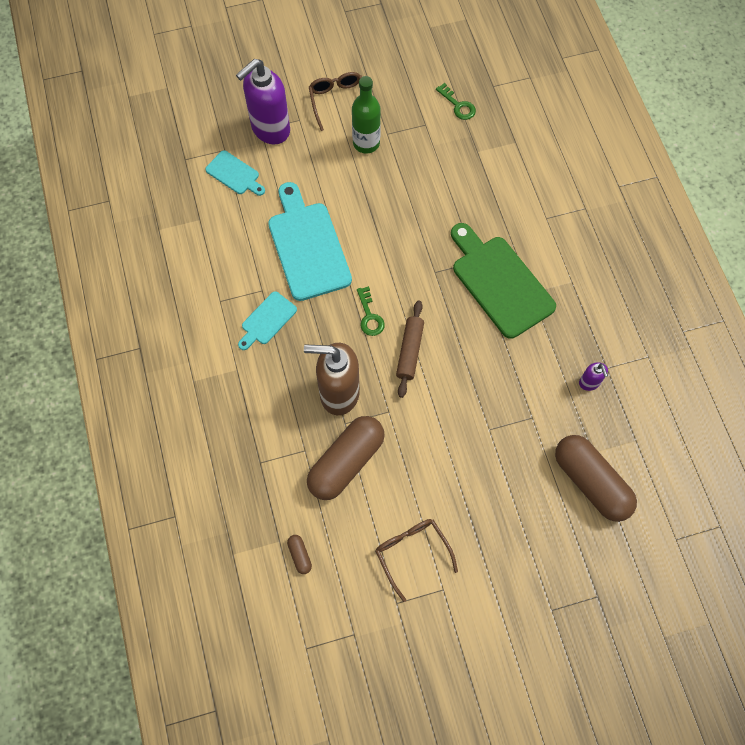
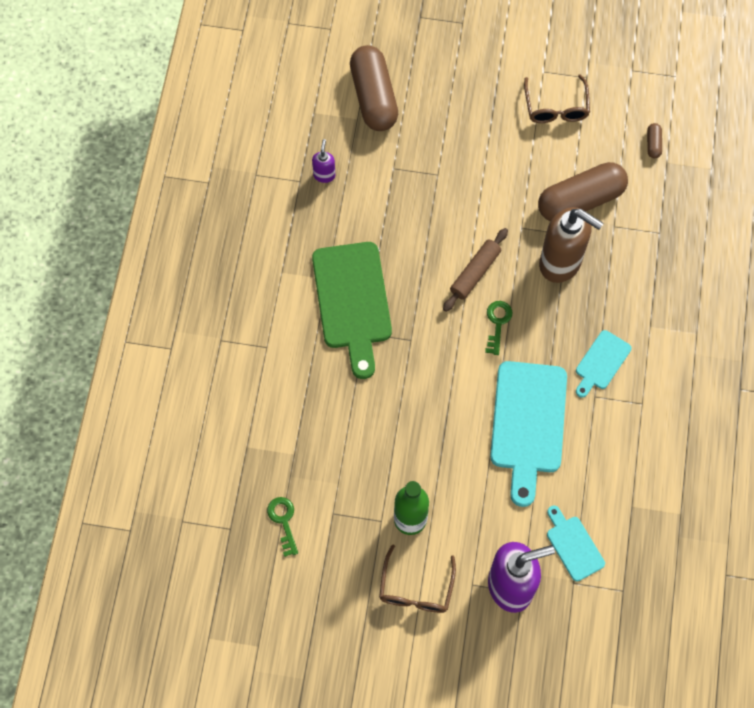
camera: 155 degrees left, 0 degrees up
turquoise cutting board [238,291,297,350] -> turquoise cutting board turned 150 degrees clockwise [576,330,632,398]

